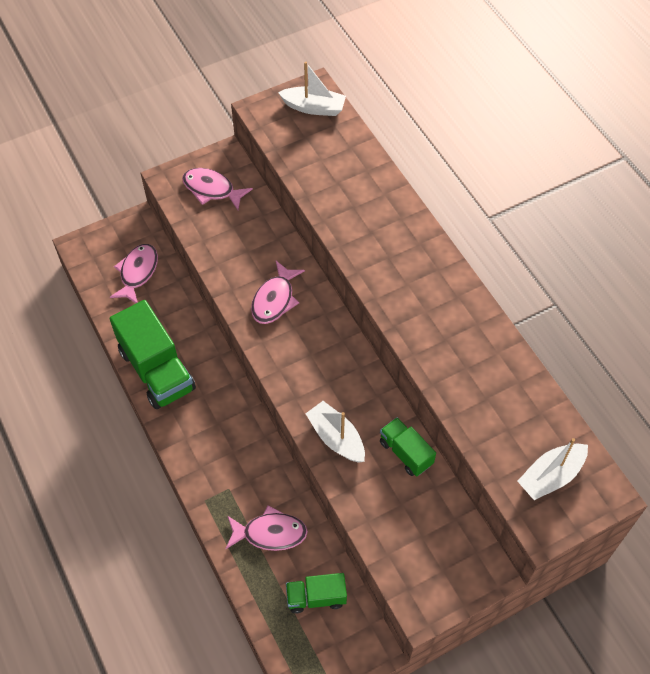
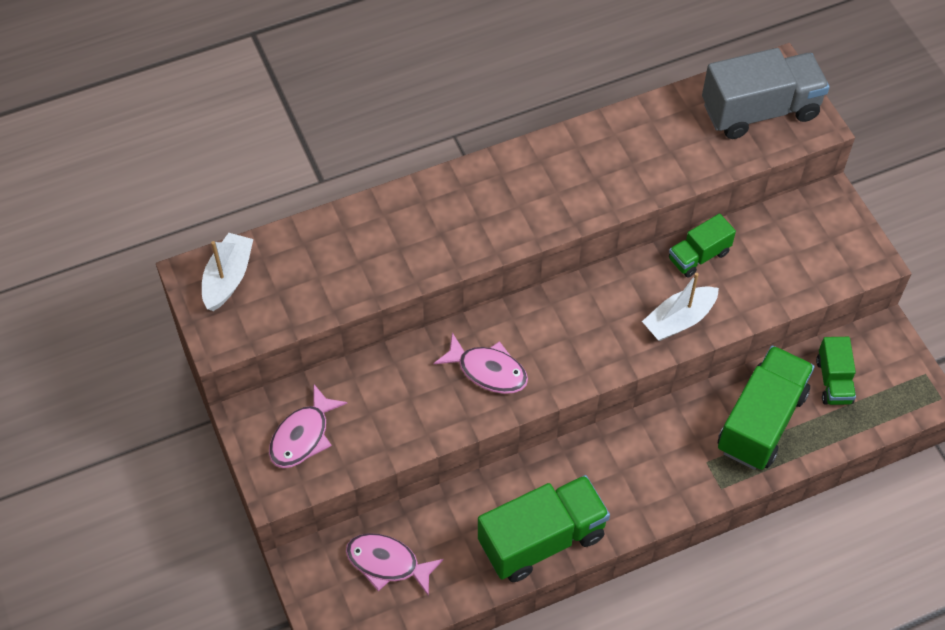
camera: 85 degrees left, 0 degrees up
pink fish [226,505,308,551] -> green truck [718,346,815,470]
white boat [517,438,588,500] -> grey truck [702,48,830,139]

